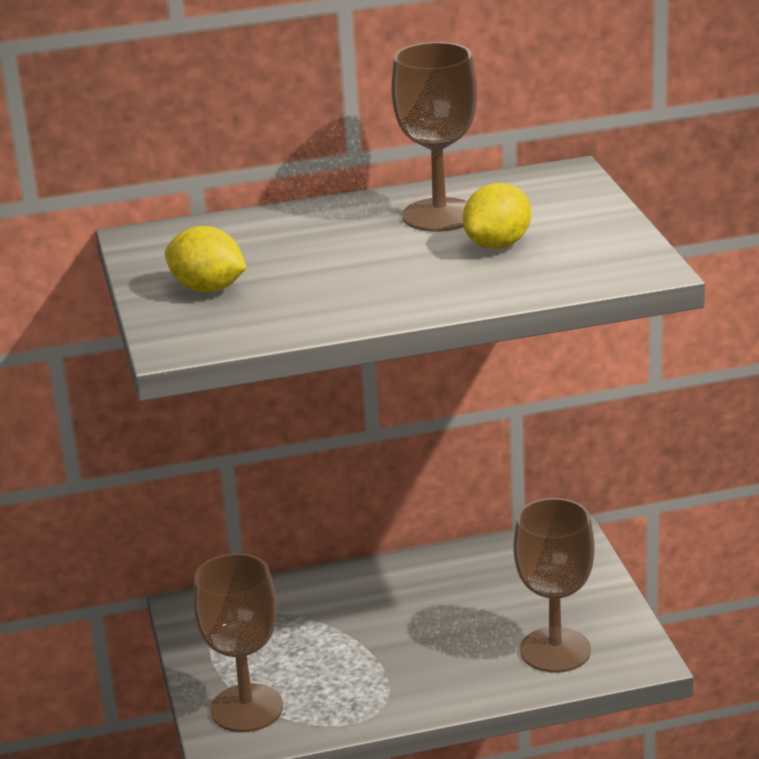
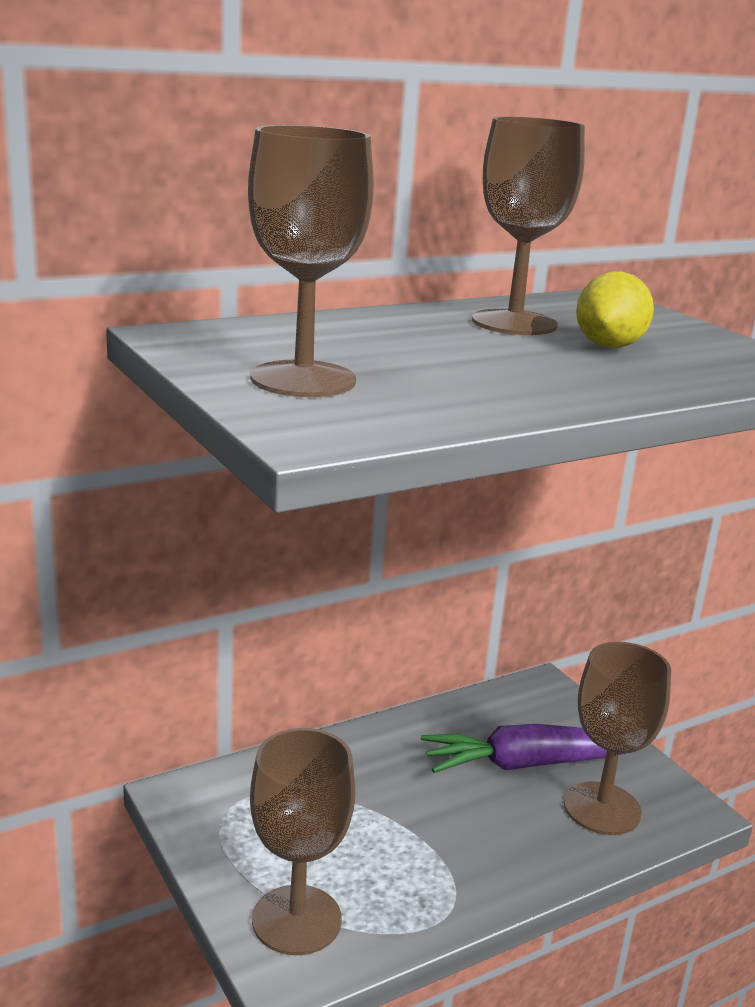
camera: 20 degrees left, 5 degrees down
yellow lemon [165,226,247,292] -> brown goblet [248,125,374,397]
none -> purple carrot [421,724,626,773]

